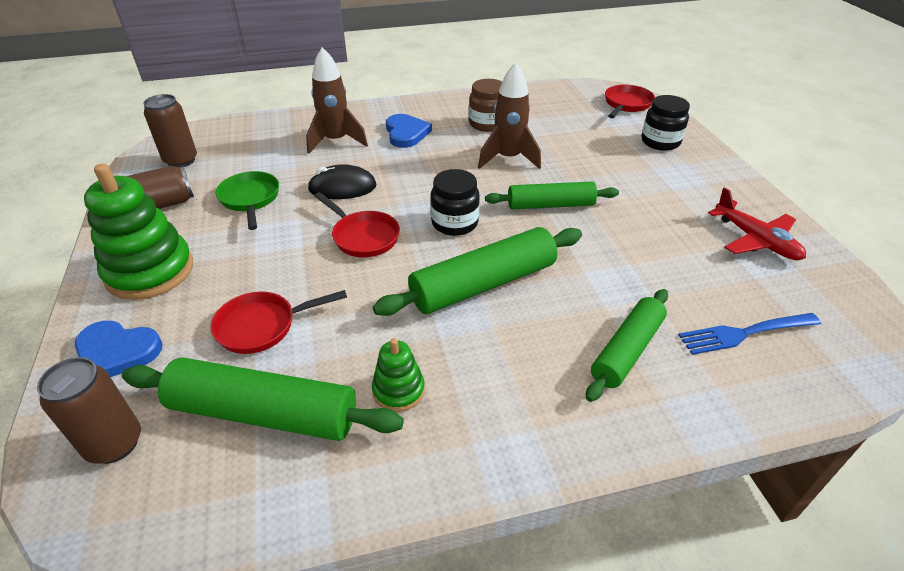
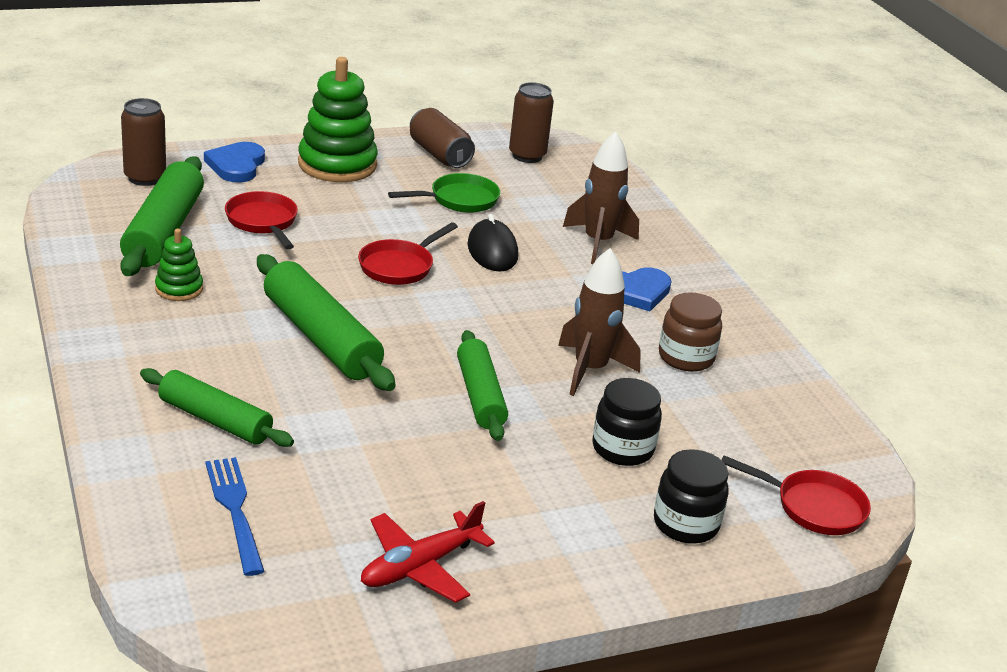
camera: 80 degrees right, 10 degrees down
black jar [431,169,480,236] -> black jar moved to [592,378,662,466]

